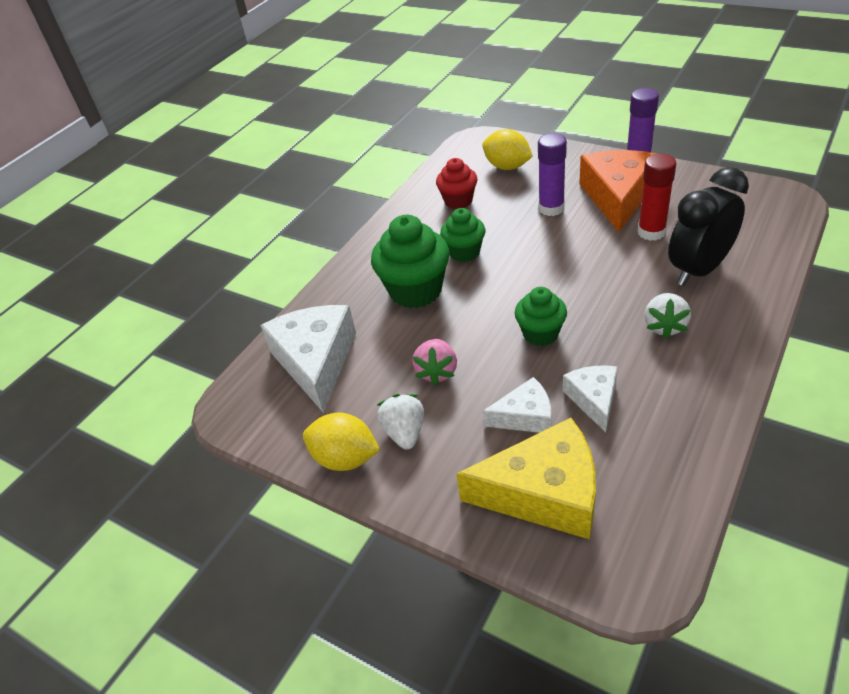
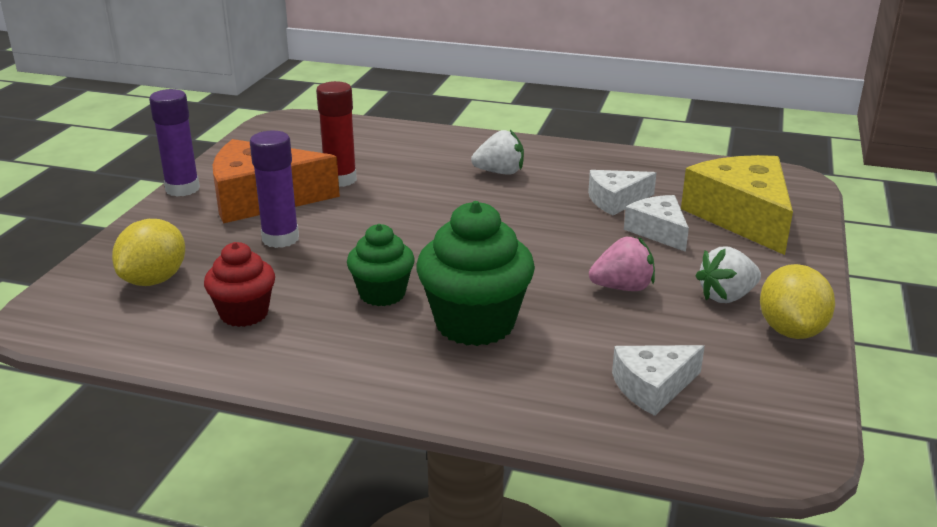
camera: 110 degrees left, 15 degrees down
white cheese [260,305,356,413] -> white cheese [612,345,705,416], size x0.55
green cupcake [515,287,567,346] -> none
black clock [668,167,749,286] -> none

